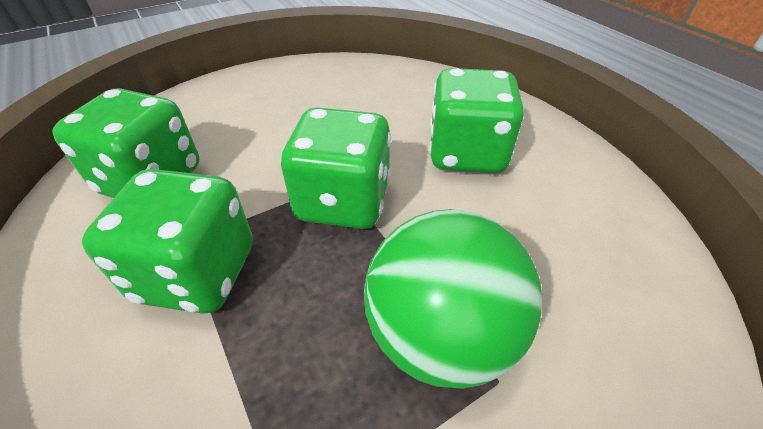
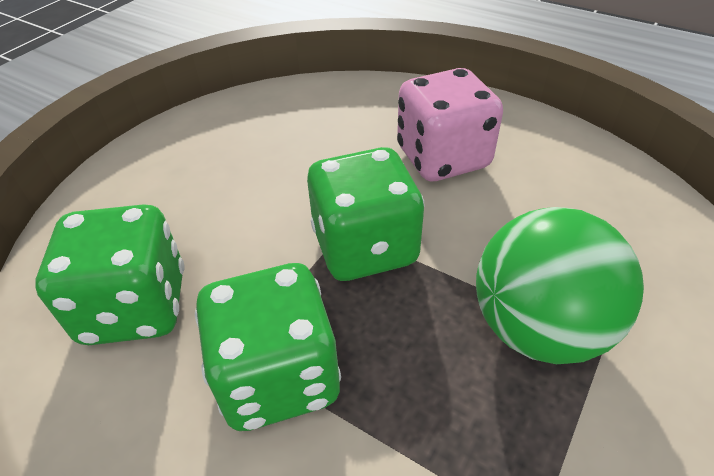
camera: 25 degrees left, 0 degrees up
green dice [429,68,524,173] -> pink dice [397,68,503,181]

